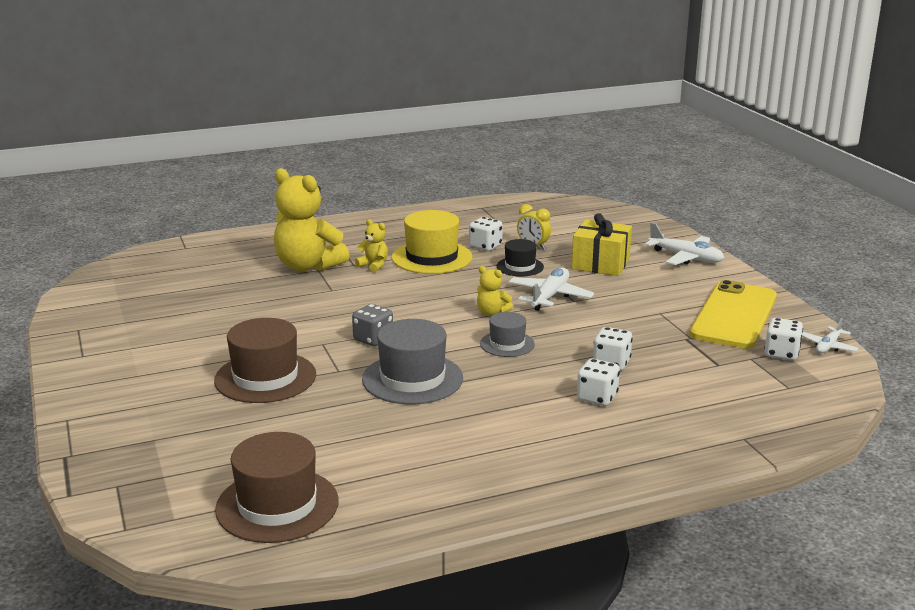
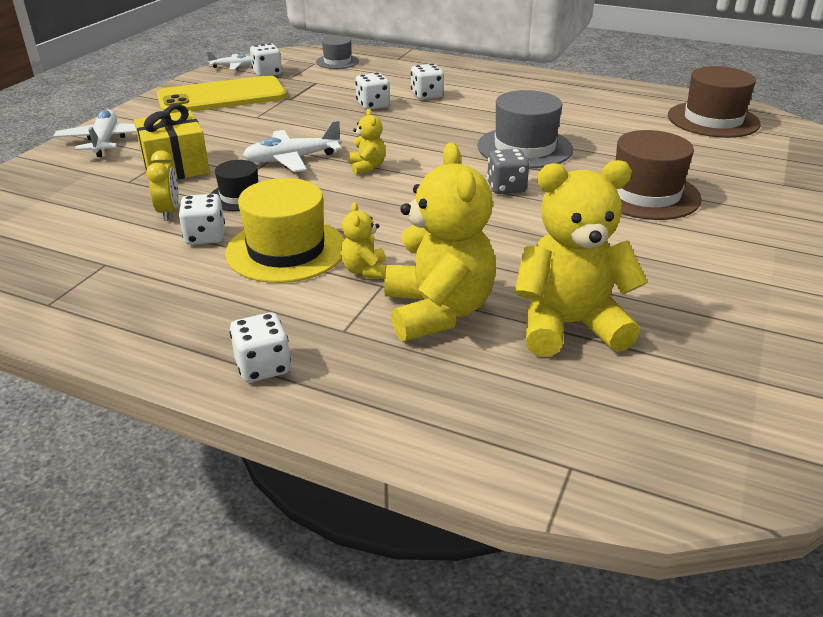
camera: 135 degrees left, 10 degrees up
grey hat [480,312,535,357] -> grey hat moved to [316,36,359,69]
none -> white dice [230,313,291,382]
none -> yellow teddy bear [514,160,648,357]

